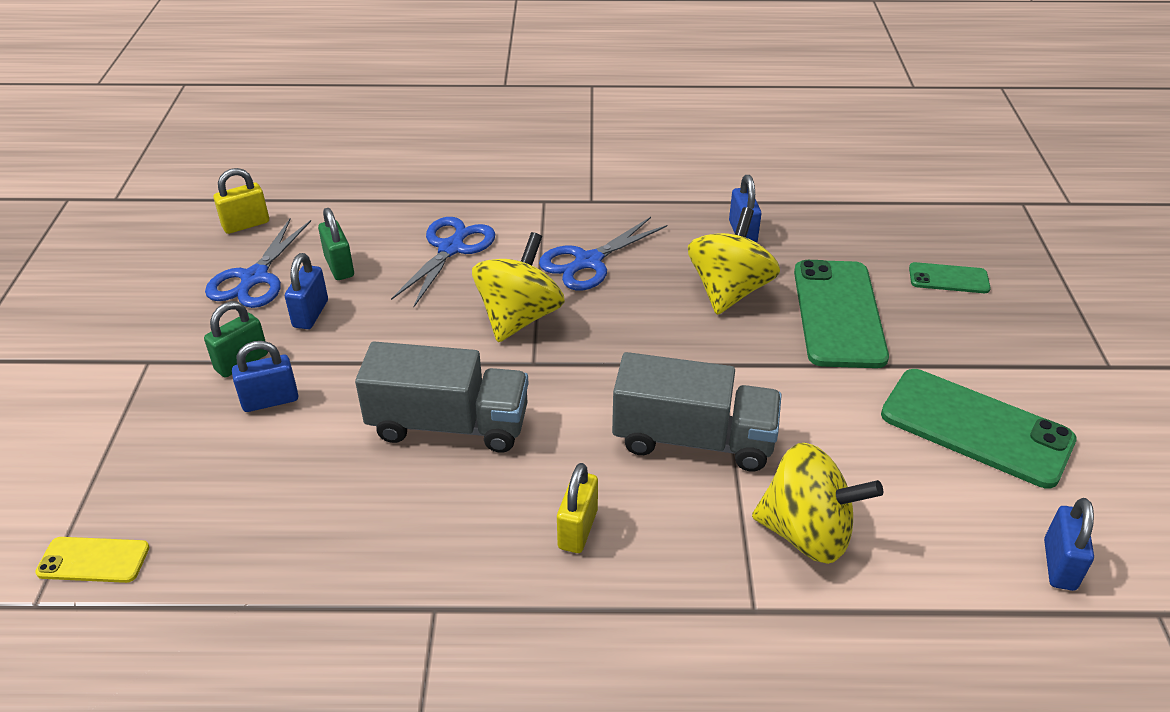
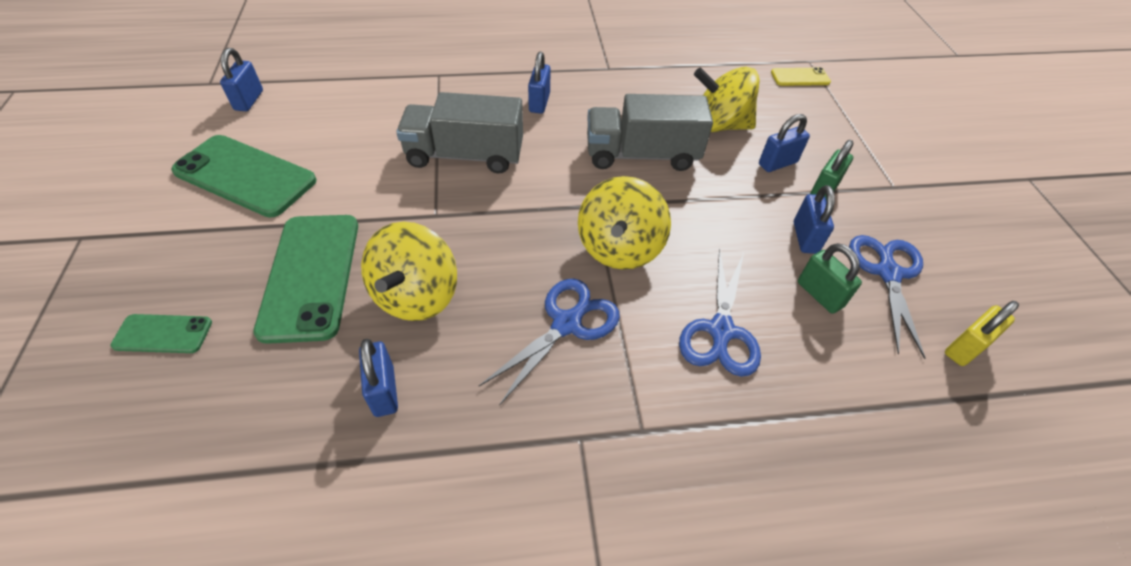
camera: 170 degrees right, 10 degrees up
yellow padlock [557,463,598,553] -> blue padlock [528,52,551,114]
yellow spinning top [752,443,883,564] -> yellow spinning top moved to [694,67,760,132]

